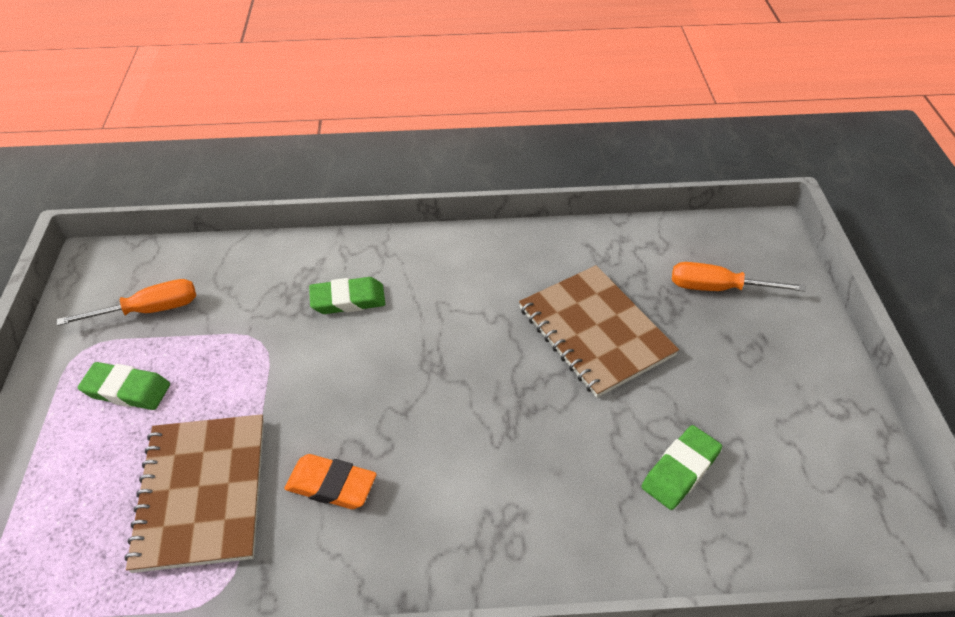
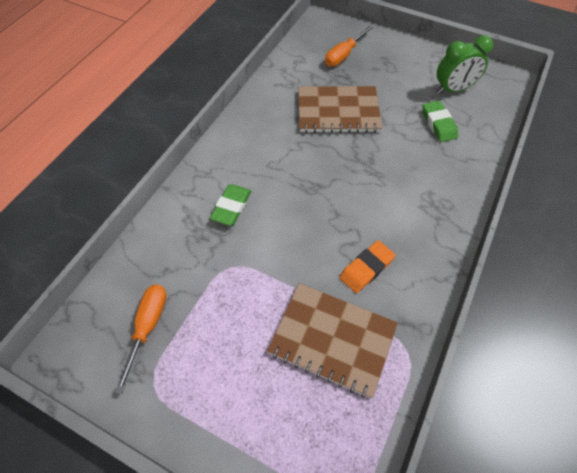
camera: 60 degrees left, 10 degrees up
green eraser [78,362,170,410] -> none
none -> green clock [437,35,493,94]

